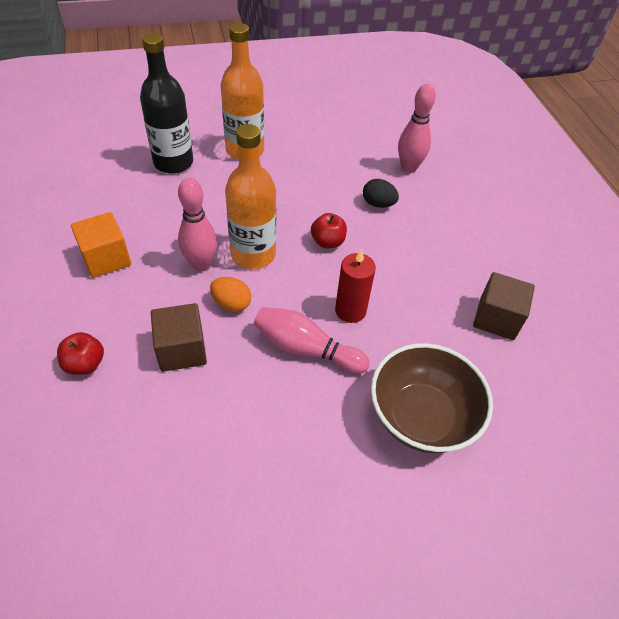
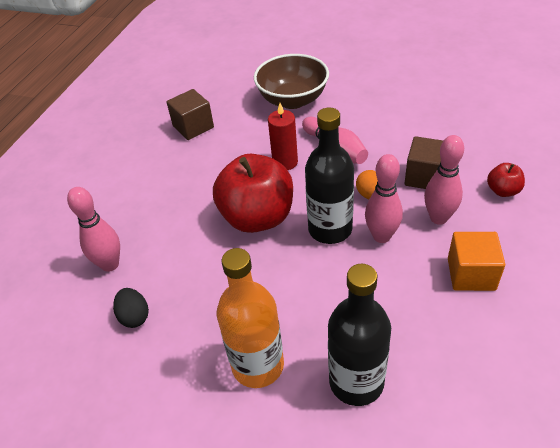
camera: 140 degrees left, 5 degrees down
orange bottle [225,124,276,269] -> black bottle [305,108,354,244]
red apple [311,213,347,248] -> red apple [213,154,293,233], size x2.24
black egg [363,179,399,208] -> black egg moved to [113,288,149,328]
none -> pink bowling pin [424,135,464,225]

